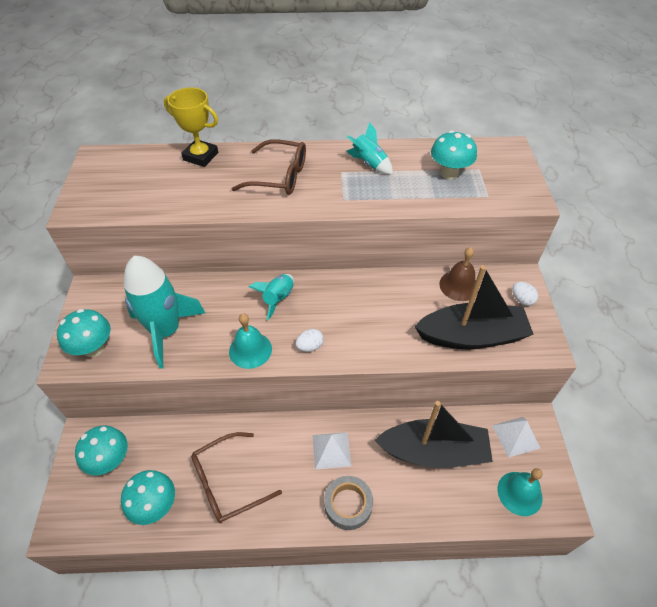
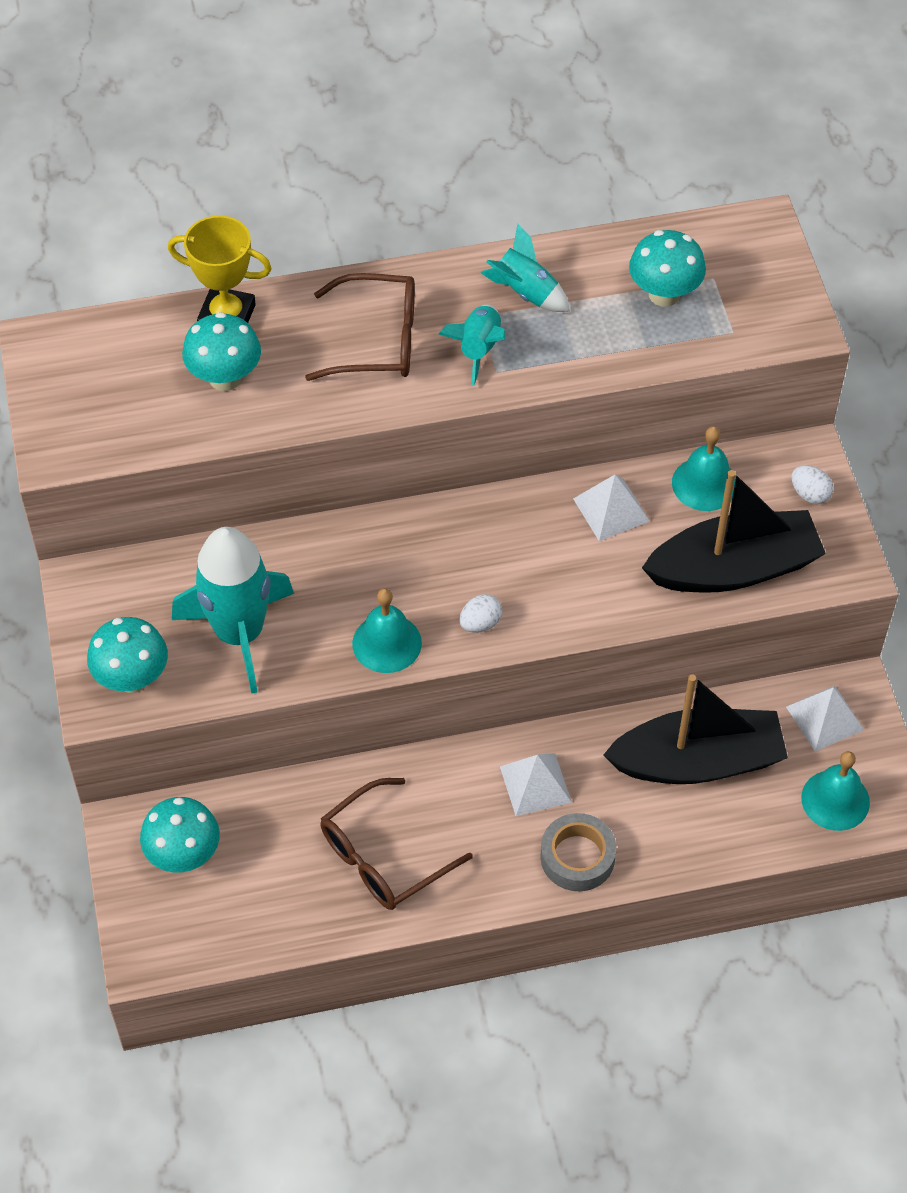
camera: 10 degrees left, 5 degrees up
turquoise mushroom [121,470,175,525] -> turquoise mushroom moved to [182,312,261,391]
turquoise rocket [249,274,294,320] -> turquoise rocket moved to [438,304,506,386]
brown bell [439,247,479,301] -> turquoise bell [672,426,736,511]
none -> white pyramid [573,474,650,541]

